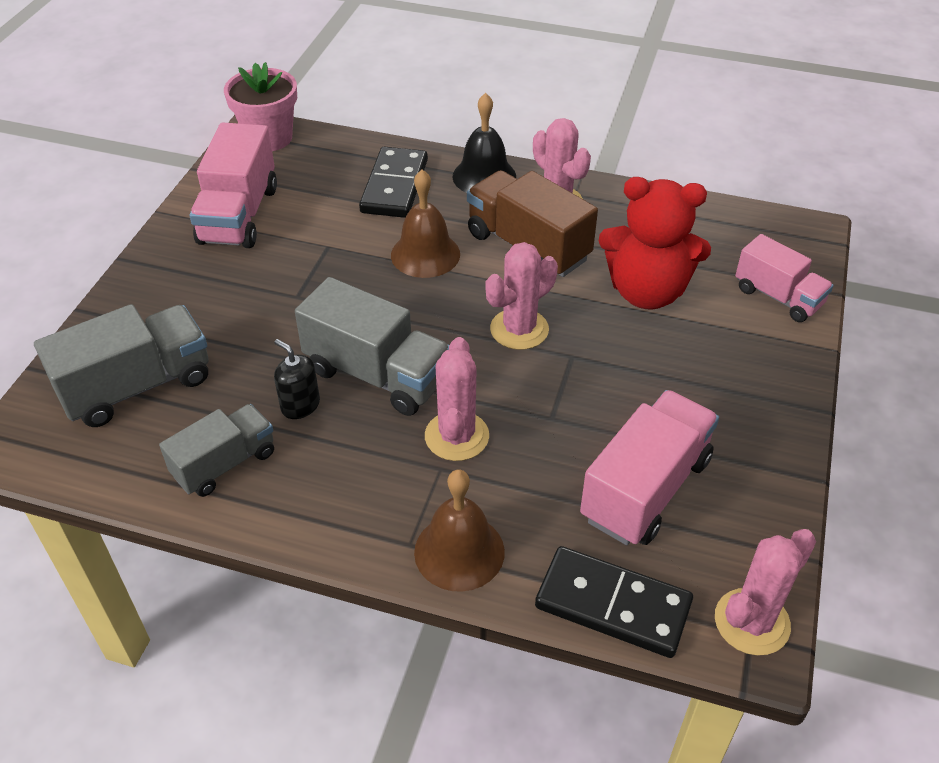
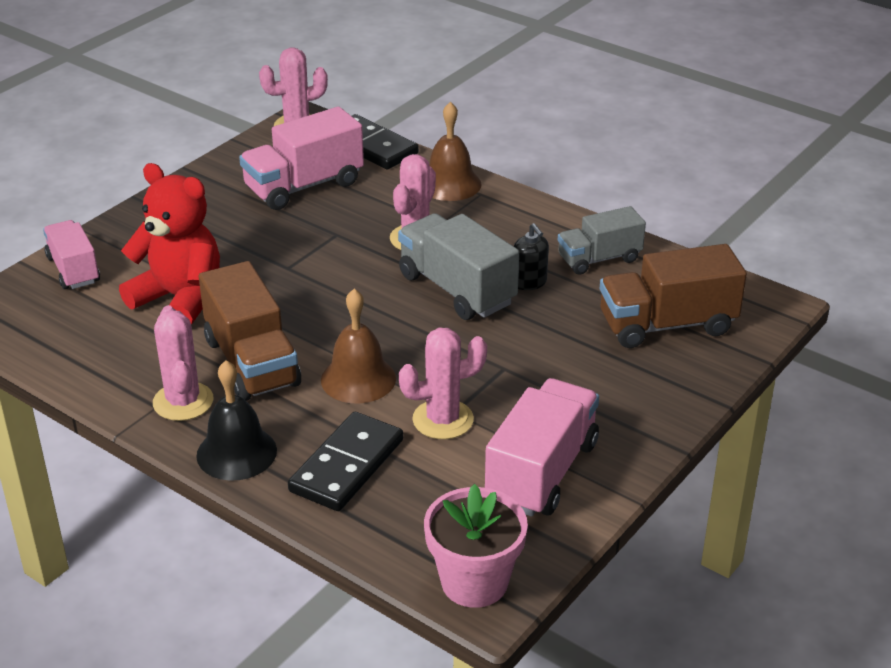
camera: 160 degrees left, 10 degrees down
grey truck [34,304,209,427] -> brown truck [600,244,747,348]
pink cactus [485,242,558,350] -> pink cactus moved to [399,328,487,439]

